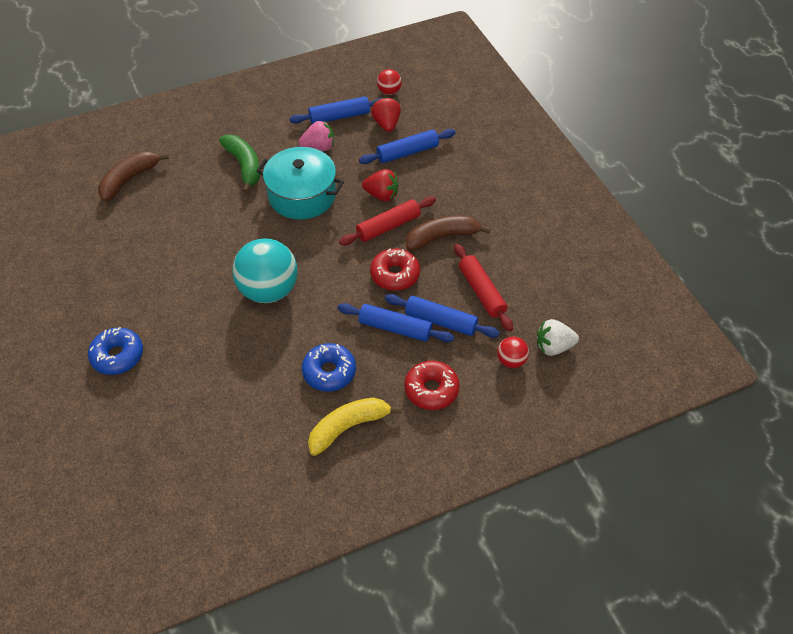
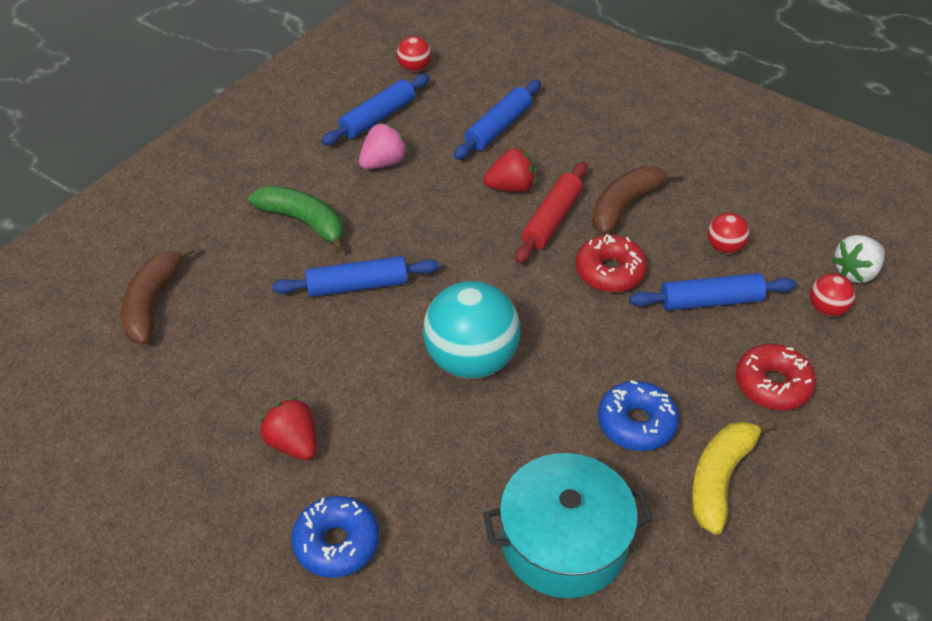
camera: 30 degrees left, 5 degrees down
turquoise pot [257,147,344,220] -> turquoise pot moved to [484,453,653,598]
blue rolling pin [338,303,454,342] -> blue rolling pin moved to [272,256,439,297]
red strawberry [371,97,401,132] -> red strawberry moved to [260,397,317,460]
red rolling pin [454,244,513,332] -> red ball [708,213,750,254]

